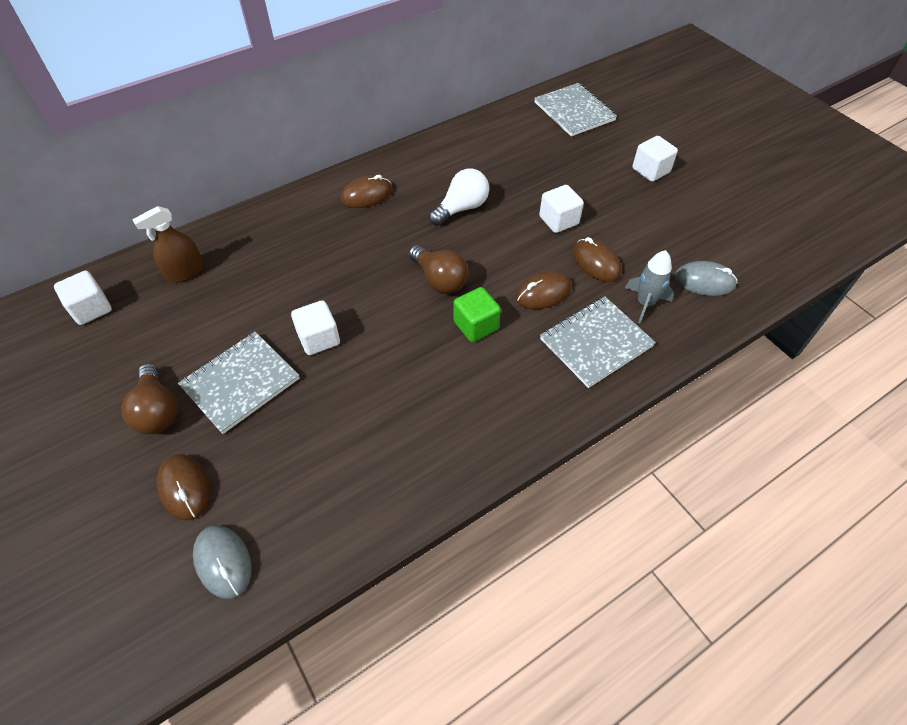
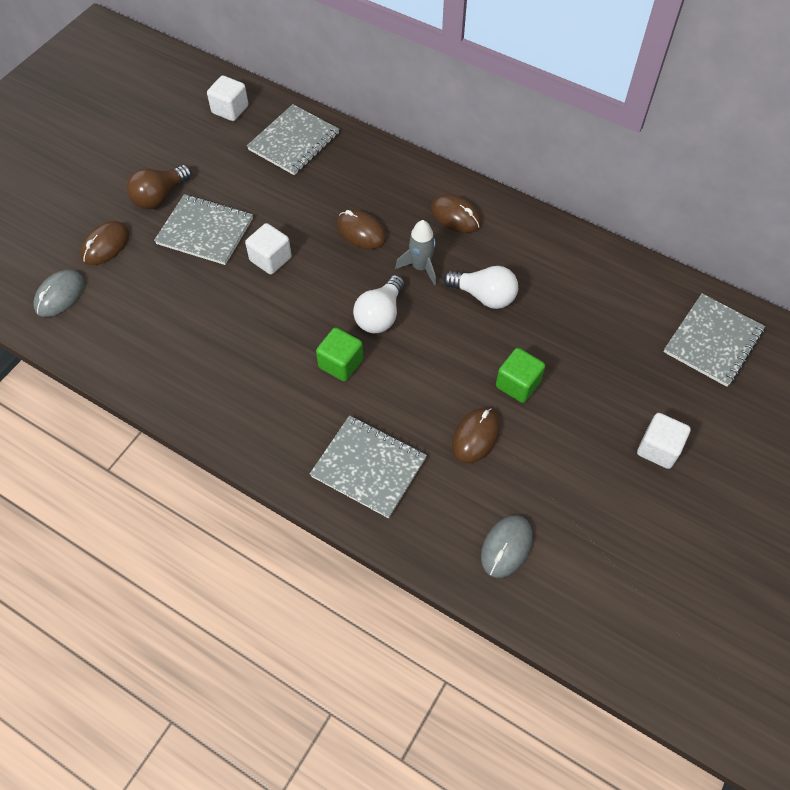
camera: 65 degrees right, 5 degrees up
brown spray bottle [132,206,204,283] -> grey notebook [247,104,339,175]
brown light bulb [409,245,468,294] -> white light bulb [353,275,404,333]
brown mouse [516,271,571,309] -> brown mouse moved to [337,210,386,249]
white cube [539,185,584,233] -> green cube [496,348,545,403]
grey rocket [625,250,674,323] -> grey rocket moved to [395,220,436,285]
grey mouse [674,261,737,296] -> grey mouse turned 45 degrees clockwise [481,515,532,578]

